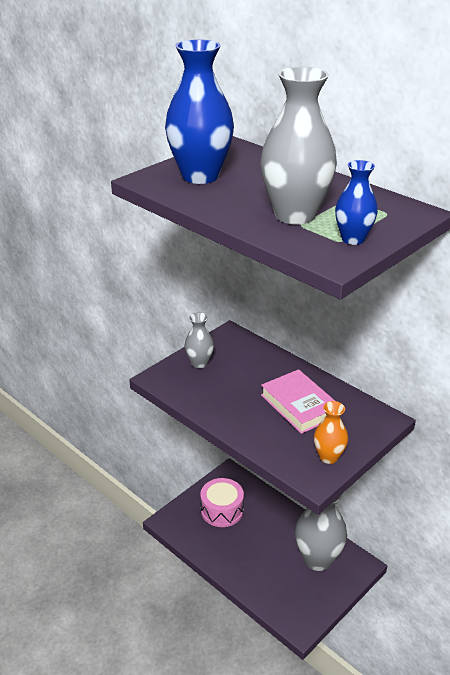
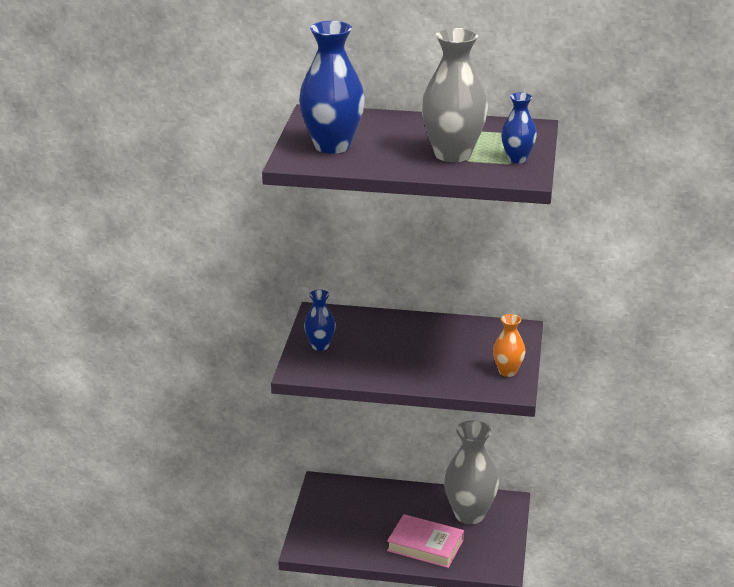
camera: 35 degrees left, 5 degrees down
grey vase [185,312,214,368] -> blue vase [304,290,336,351]
pink drum [200,478,244,527] -> none
pink book [261,369,335,434] -> pink book moved to [387,514,464,568]

